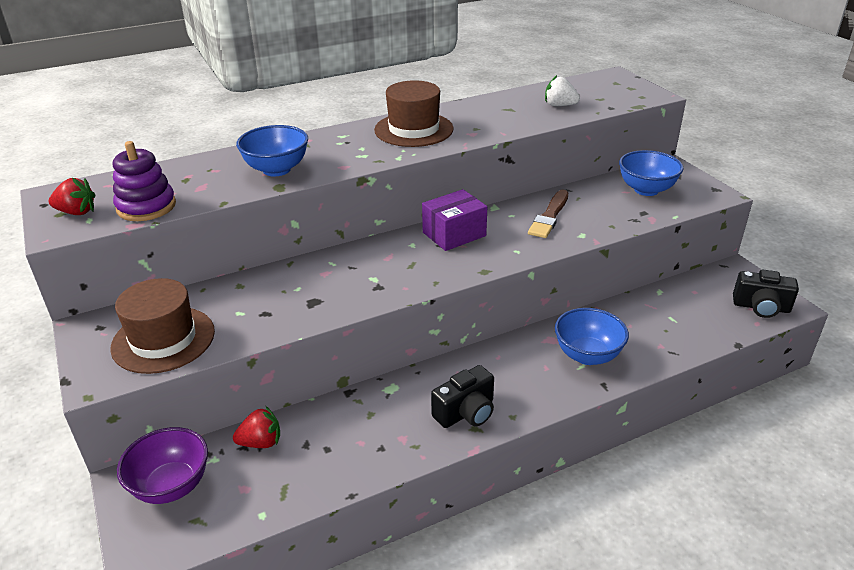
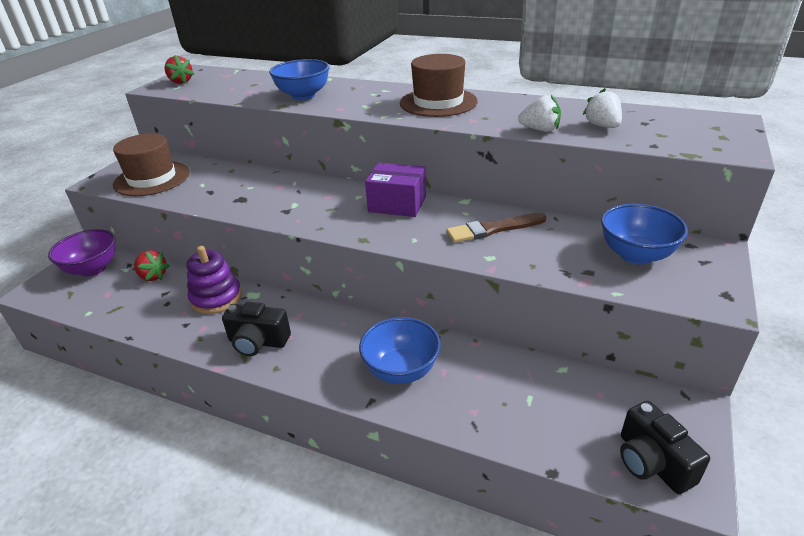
camera: 50 degrees right, 0 degrees up
purple stacking toy [113,141,176,221] -> purple stacking toy moved to [187,246,242,314]
none -> white strawberry [518,95,561,132]

